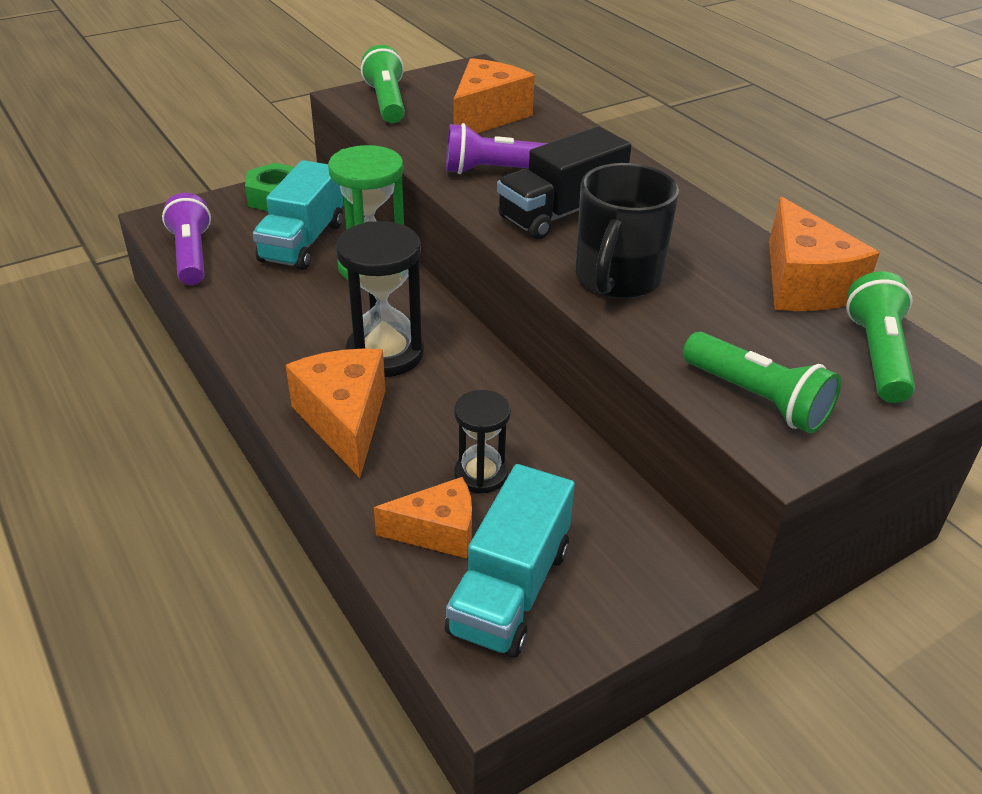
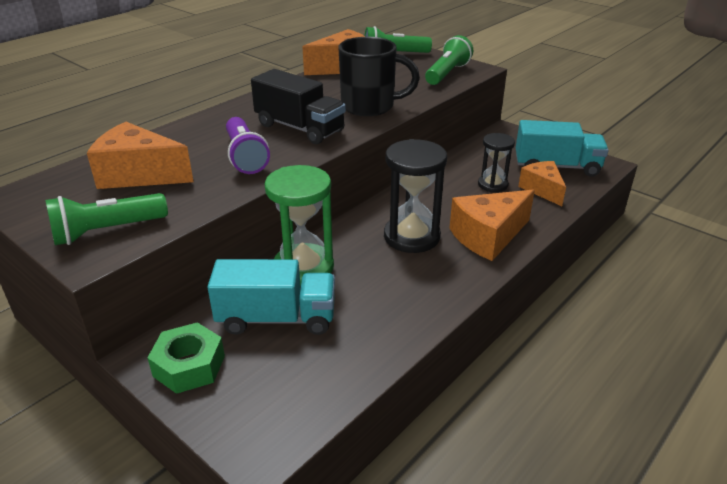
camera: 105 degrees left, 5 degrees down
purple flashlight [162,193,211,285] -> none

